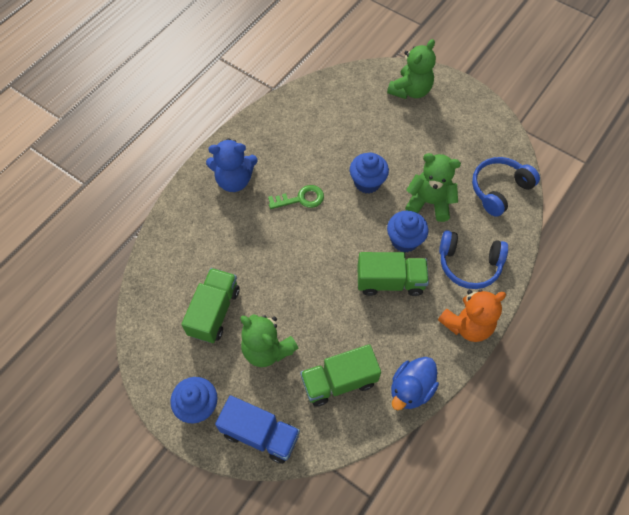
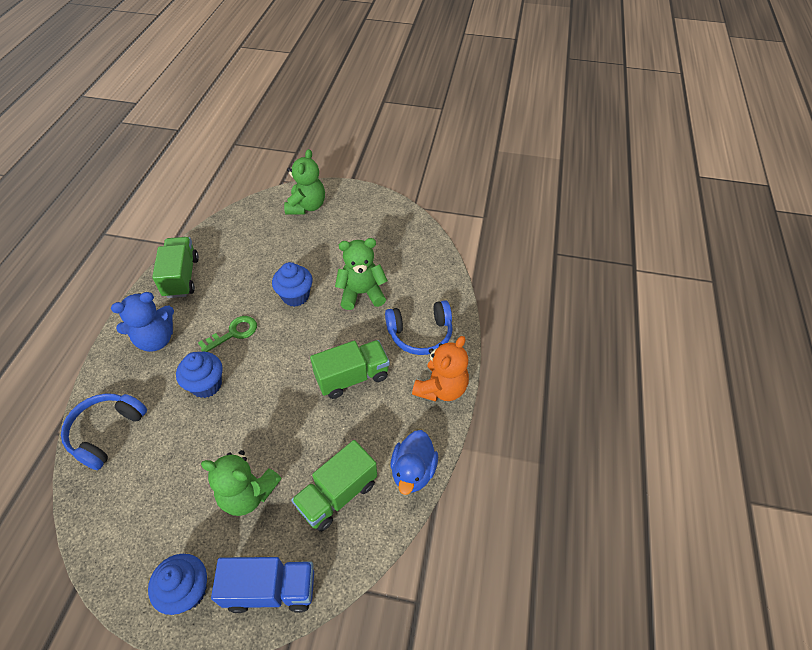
camera: 25 degrees left, 10 degrees down
green truck [181,268,239,343] -> green truck moved to [152,237,199,298]
blue cupcake [387,211,428,253] -> blue cupcake moved to [176,352,223,398]
blue headphones [472,157,540,217] -> blue headphones moved to [61,393,147,470]

